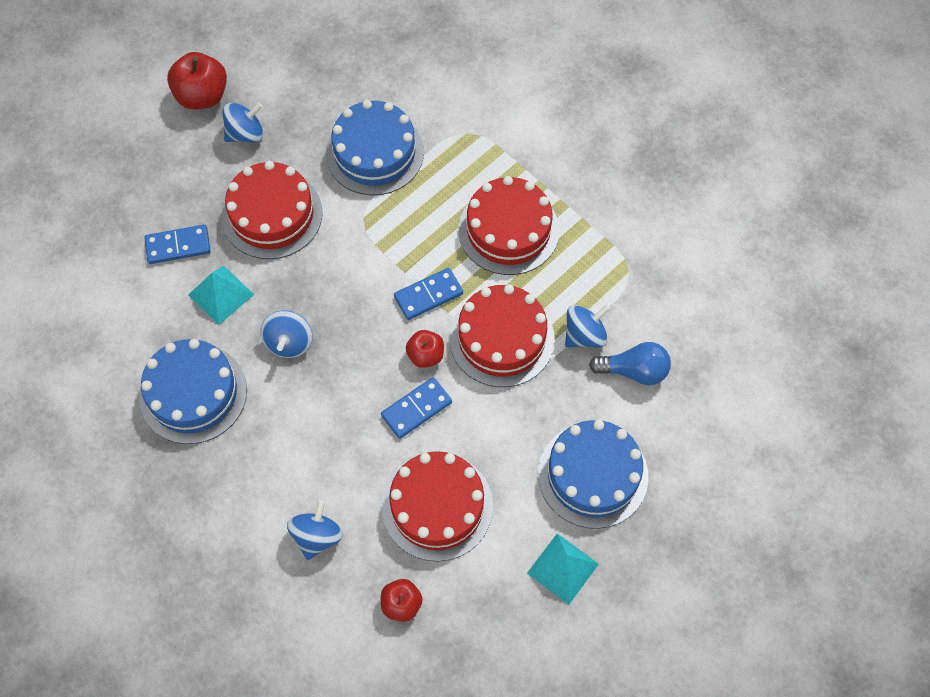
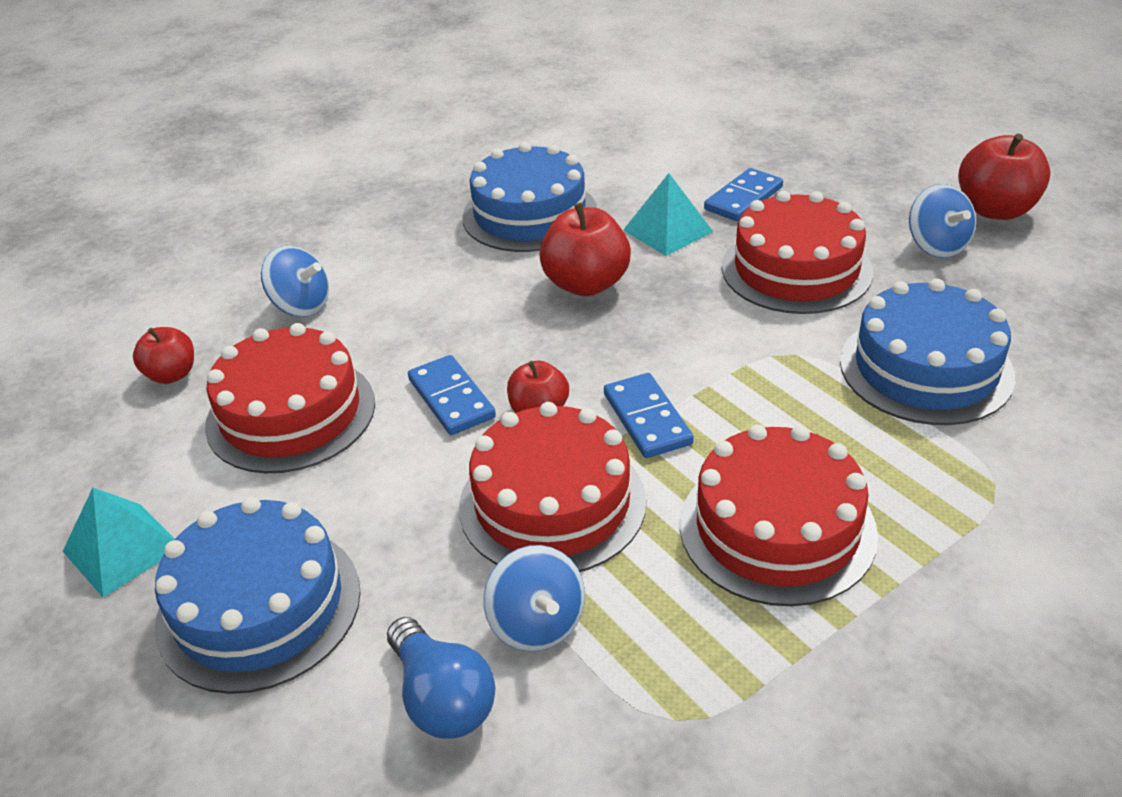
camera: 100 degrees right, 25 degrees down
blue domino [144,225,211,264] -> blue domino turned 45 degrees clockwise [704,168,783,221]
blue spinning top [260,311,313,358] -> red apple [539,203,631,296]
blue light bulb [589,342,671,385] -> blue light bulb turned 45 degrees counterclockwise [387,617,496,739]

